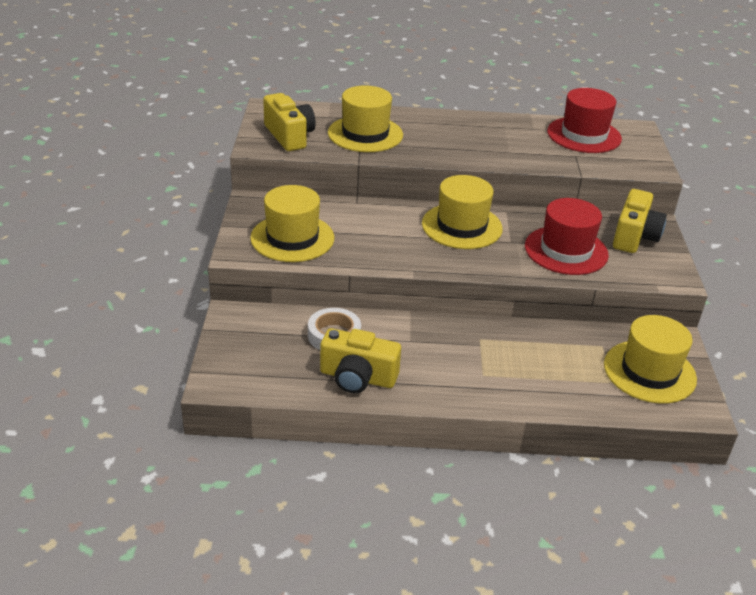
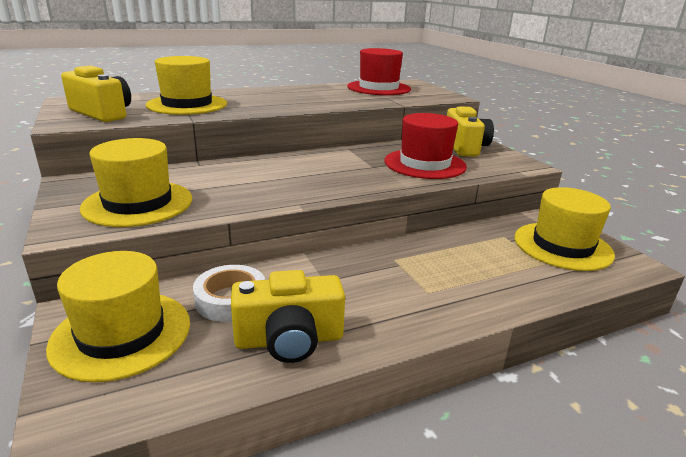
camera: 25 degrees left, 10 degrees down
yellow hat [422,175,503,249] -> yellow hat moved to [46,251,190,382]

